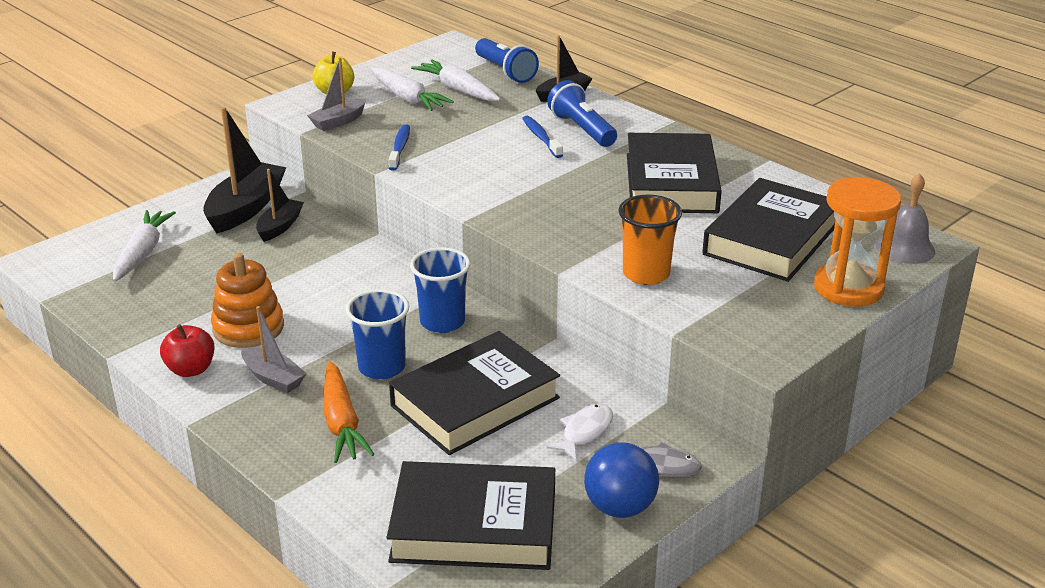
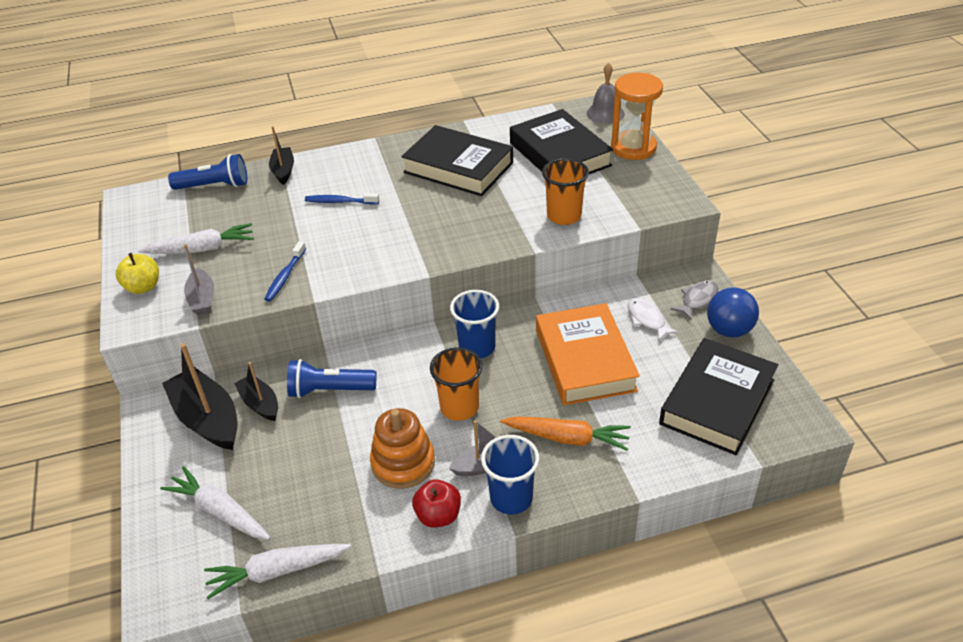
camera: 60 degrees left, 10 degrees up
blue cup [346,289,409,379] -> blue cup moved to [481,435,539,514]
blue toothbrush [389,124,410,170] -> blue toothbrush turned 105 degrees counterclockwise [264,241,306,302]
black book [389,331,560,455] -> orange book [536,303,640,405]
white carrot [411,59,501,101] -> white carrot moved to [204,544,351,599]
blue flashlight [547,80,617,147] -> blue flashlight moved to [287,359,376,398]
none -> orange cup [430,347,482,421]

